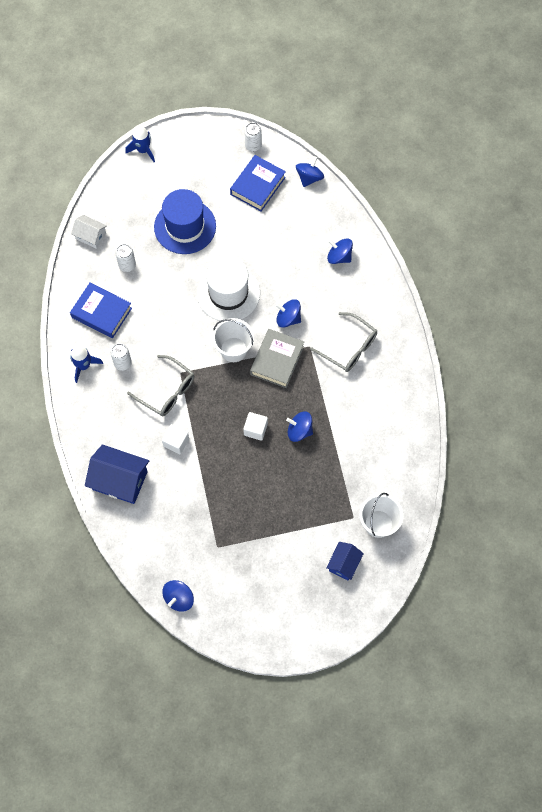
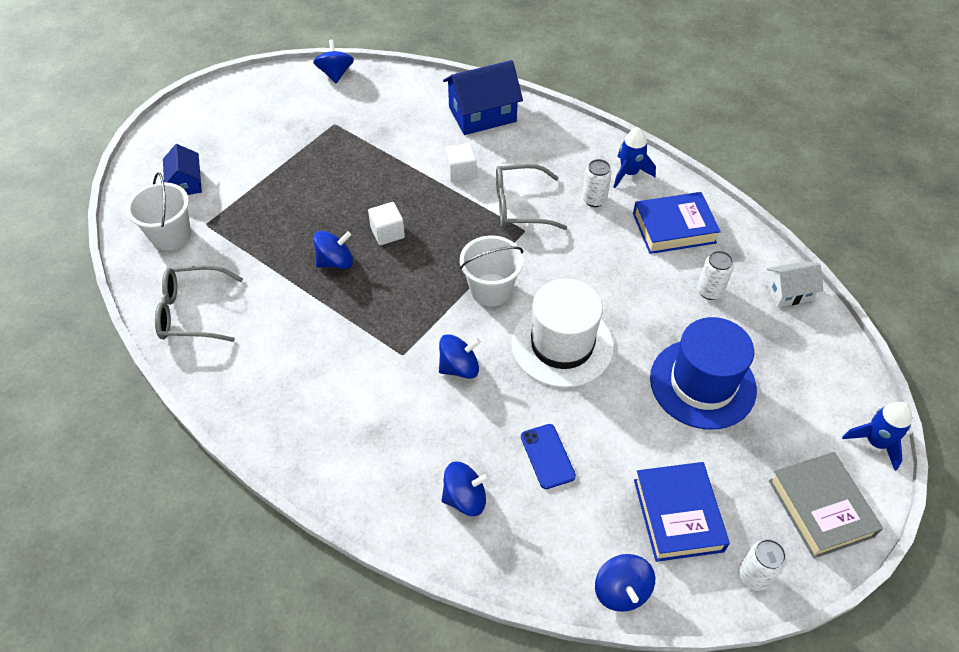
camera: 140 degrees right, 15 degrees down
grey book [250,329,304,388] -> grey book moved to [769,452,883,558]
grey glasses [310,312,377,372] -> grey glasses moved to [155,265,243,342]
none -> blue phone [521,424,576,489]

